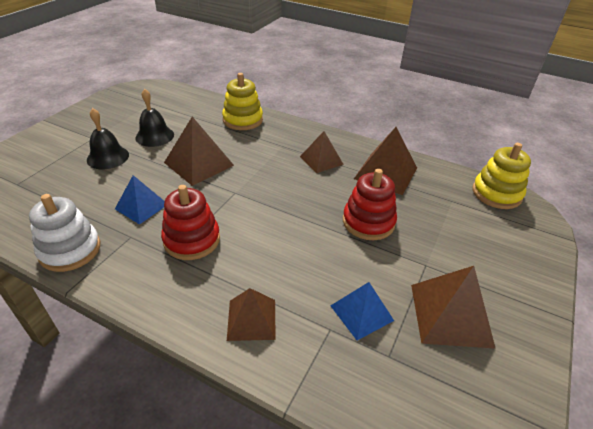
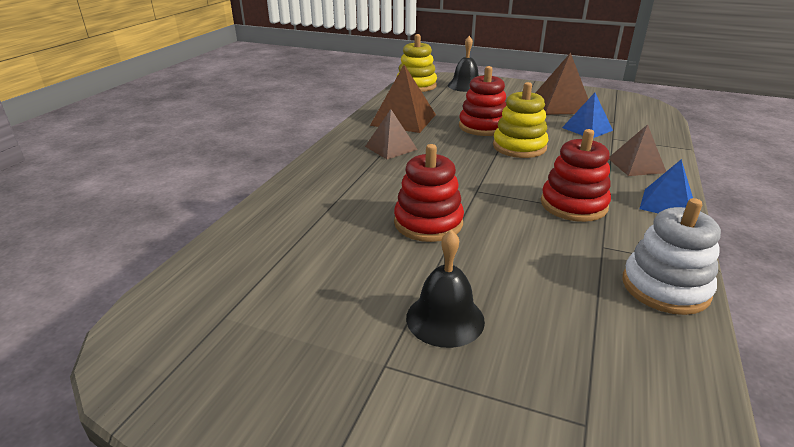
camera: 95 degrees left, 10 degrees down
blue pyramid [115,175,164,225] -> blue pyramid moved to [640,159,693,213]
black bell [135,89,174,147] -> black bell moved to [448,36,479,92]
brown pyramid [164,117,234,186] -> red stacking toy [394,144,464,242]
yellow stacking toy [222,73,263,130] -> yellow stacking toy moved to [493,82,548,158]

